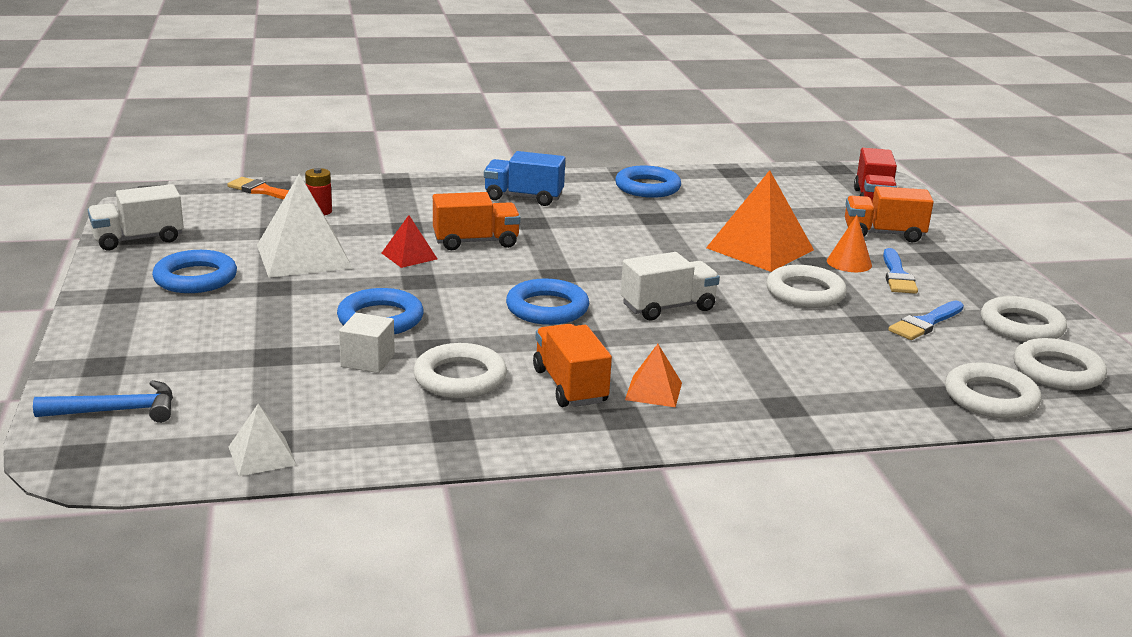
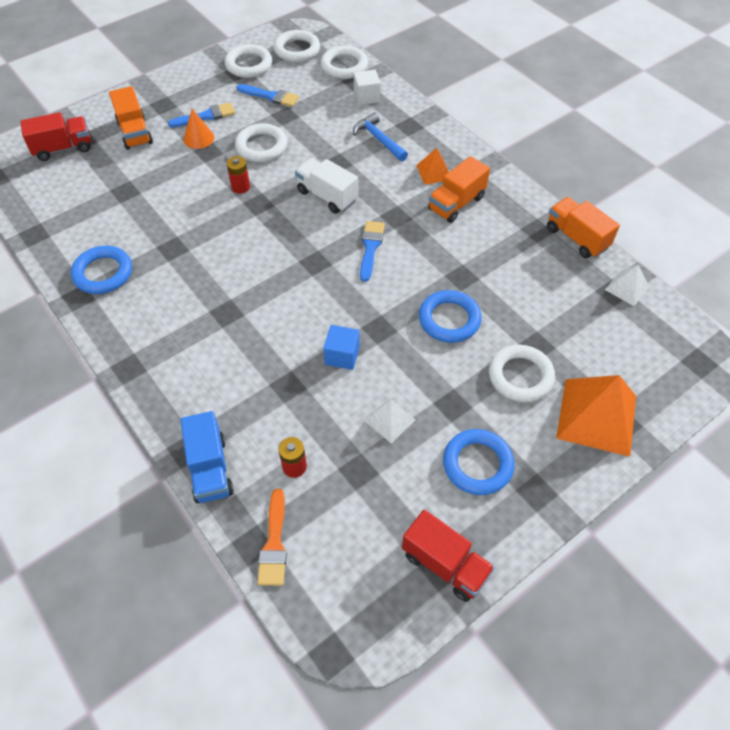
camera: 115 degrees left, 30 degrees up
blue hammer [33,380,173,423] -> blue hammer moved to [353,113,408,161]
white truck [88,184,184,250] -> red truck [402,510,495,602]
white pyramid [257,174,353,278] -> white pyramid [365,398,416,443], size x0.51
white cube [339,313,395,373] -> white cube moved to [354,70,381,105]
red pyramid [382,215,438,268] -> blue cube [323,325,360,370]
white ring [413,343,507,398] -> white ring moved to [489,345,555,402]
orange truck [433,192,520,250] -> orange truck moved to [547,197,620,258]
blue truck [484,151,565,206] -> blue truck moved to [180,411,234,503]
blue ring [506,279,589,325] -> blue brush [360,221,385,282]
orange pyramid [706,170,814,272] -> orange pyramid moved to [556,375,636,457]
none -> red battery [227,156,250,194]

